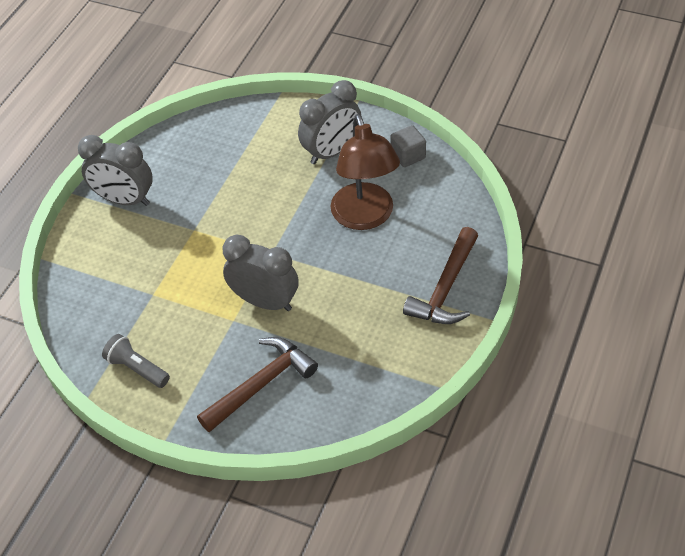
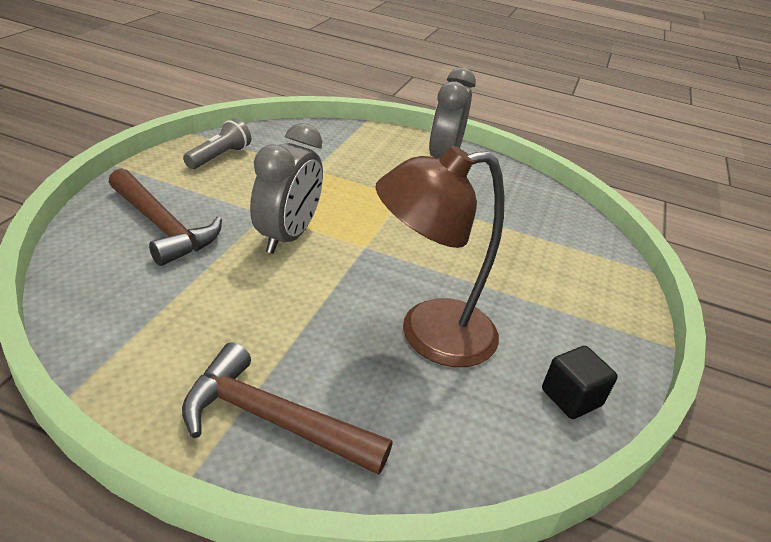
camera: 80 degrees right, 15 degrees down
grey clock [298,80,361,164] -> none
grey cube [391,125,426,167] -> black cube [542,346,618,419]

